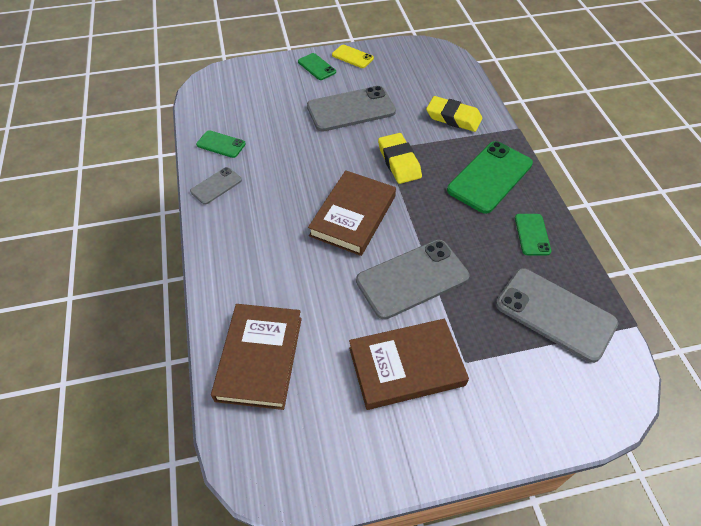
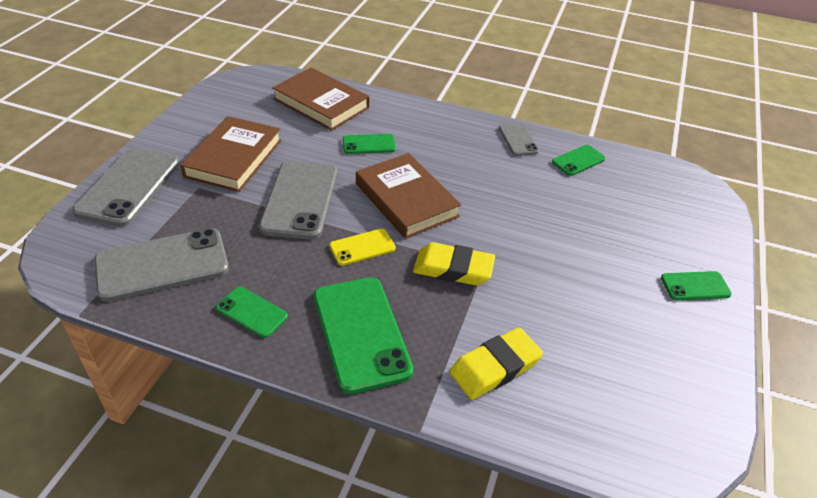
camera: 120 degrees right, 10 degrees down
grey phone [307,86,396,132] -> grey phone moved to [73,147,180,227]
yellow phone [332,45,374,68] -> yellow phone moved to [329,229,396,266]
none -> green phone [343,134,396,154]

